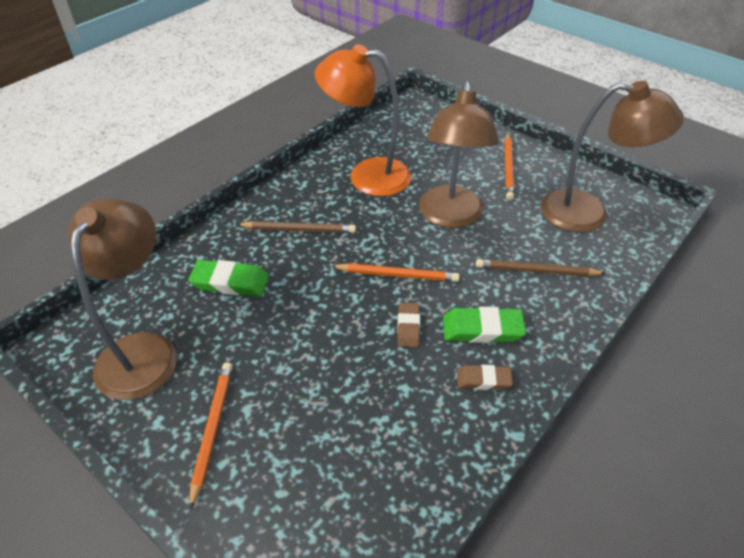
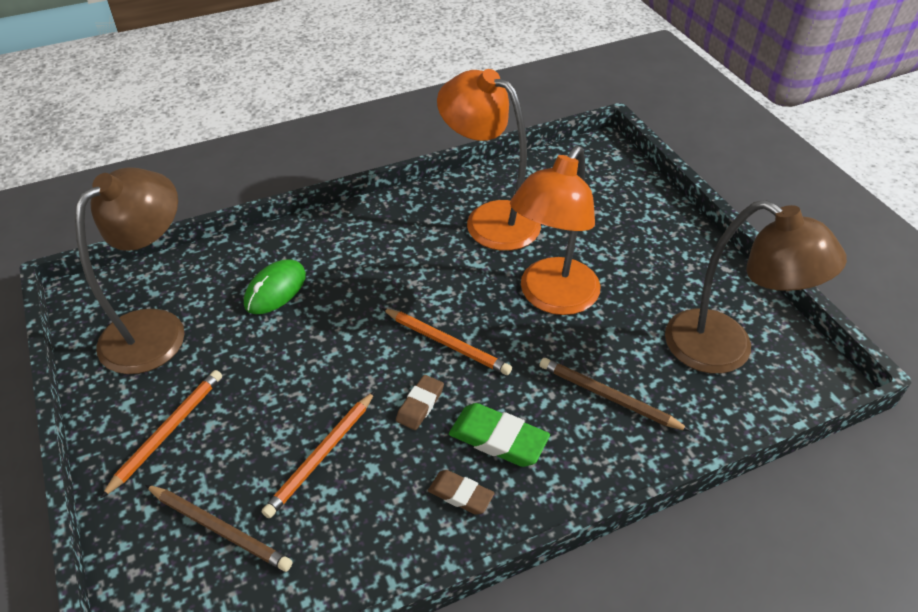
camera: 25 degrees right, 0 degrees up
green eraser [188,260,269,296] -> green mouse [244,259,306,314]
brown pencil [236,221,356,233] -> brown pencil moved to [145,485,292,572]
brown lamp [419,81,499,228] -> orange lamp [510,146,600,315]
orange pencil [505,133,514,200] -> orange pencil moved to [262,391,375,518]

